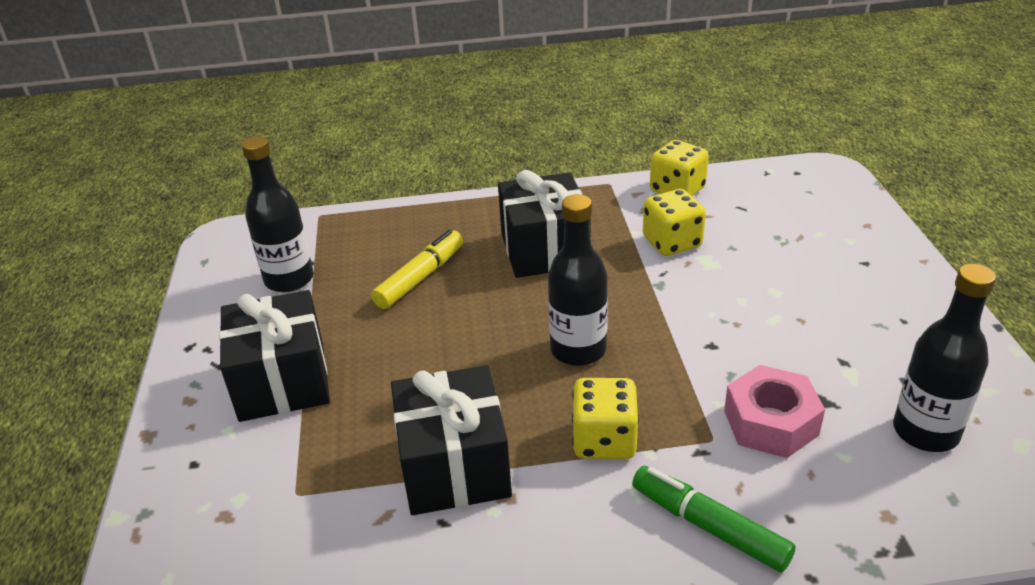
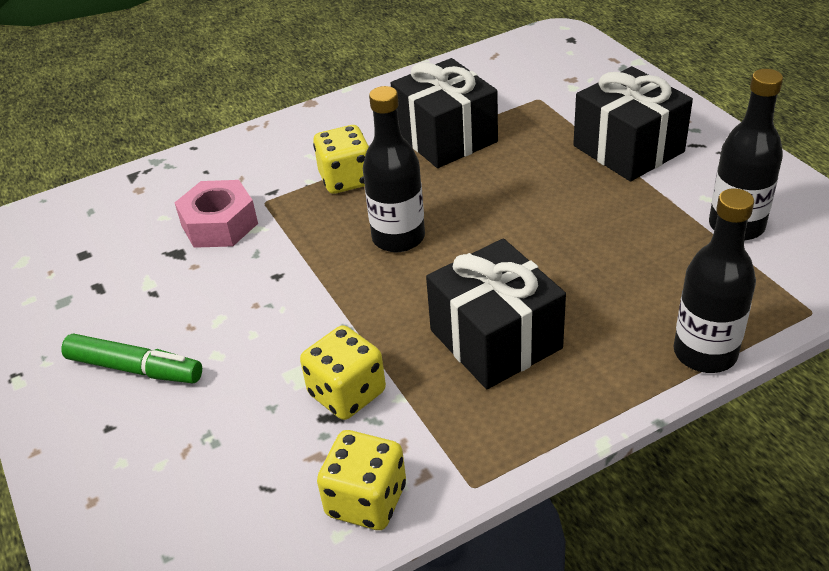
camera: 160 degrees right, 5 degrees up
yellow marker [371,229,464,309] -> none
green marker [632,466,796,572] -> green marker moved to [61,333,202,383]
black bottle [893,264,996,452] -> black bottle moved to [674,188,756,373]

